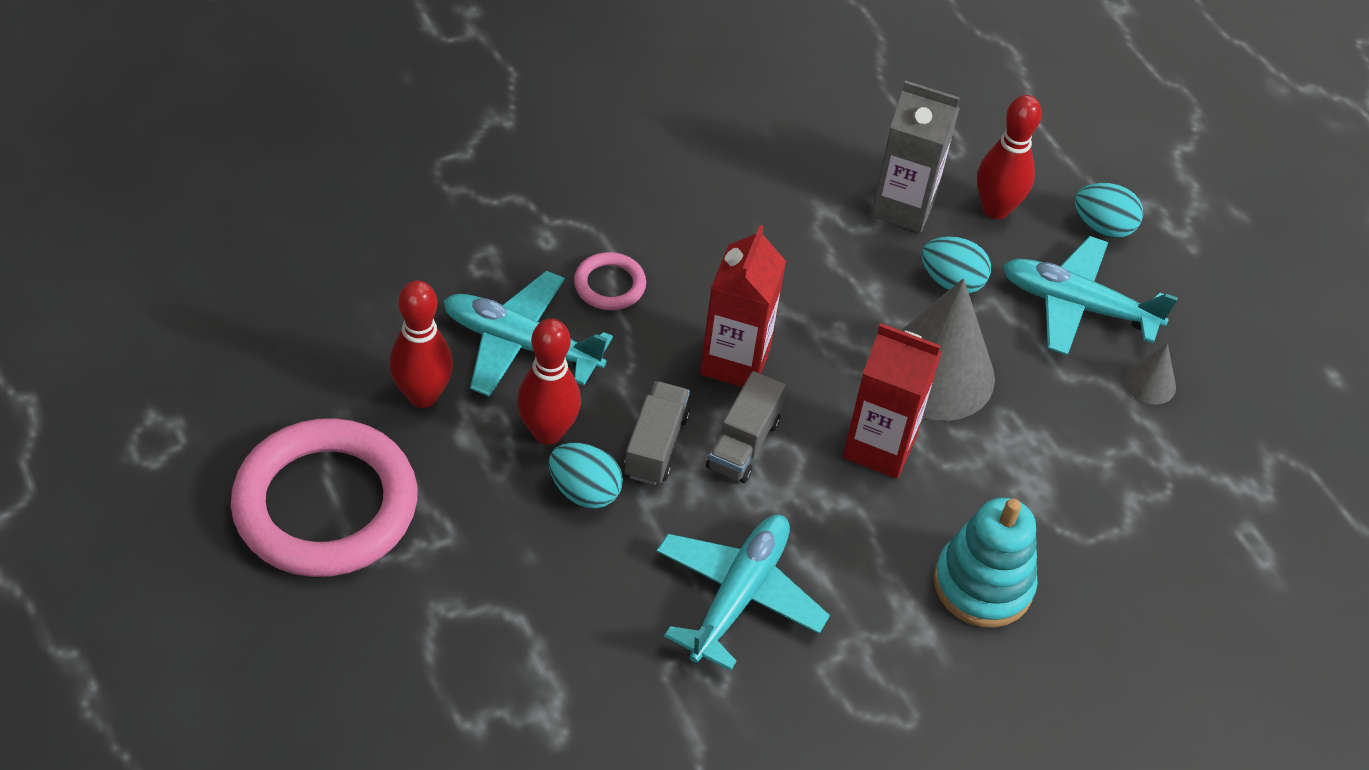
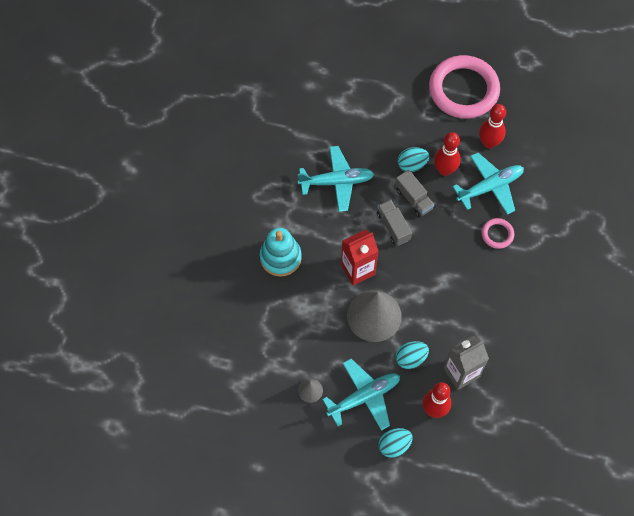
camera: 135 degrees right, 15 degrees up
turquoise plane [657,514,830,671] -> turquoise plane turned 75 degrees counterclockwise [298,146,374,212]
red carton [700,225,786,387] -> none

